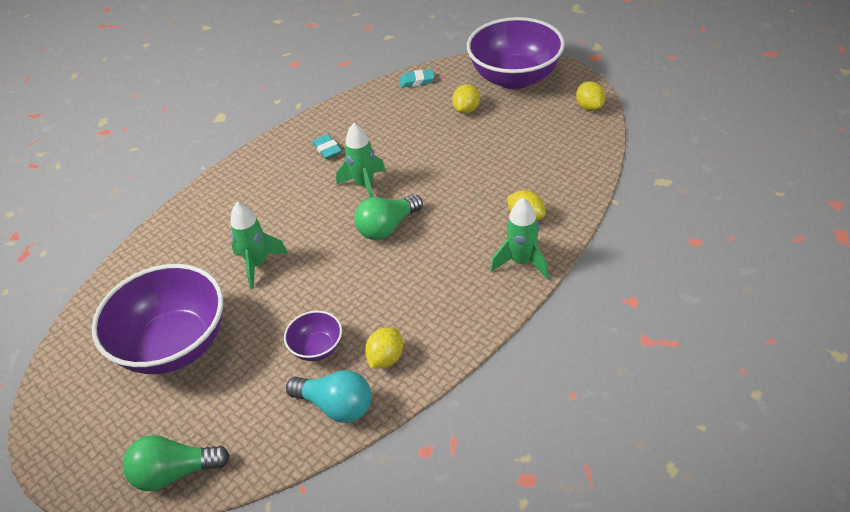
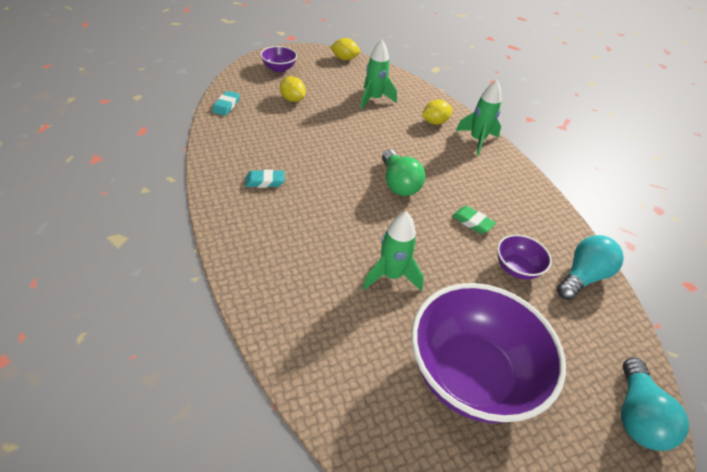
camera: 75 degrees left, 0 degrees up
green light bulb [123,435,230,491] -> turquoise light bulb [621,358,689,451]
green rocket [336,123,386,198] -> green rocket moved to [360,40,397,109]
yellow lemon [365,327,403,369] -> none
purple bowl [467,17,565,90] -> purple bowl [260,46,297,73], size x0.45
none -> green eraser [452,206,496,234]

